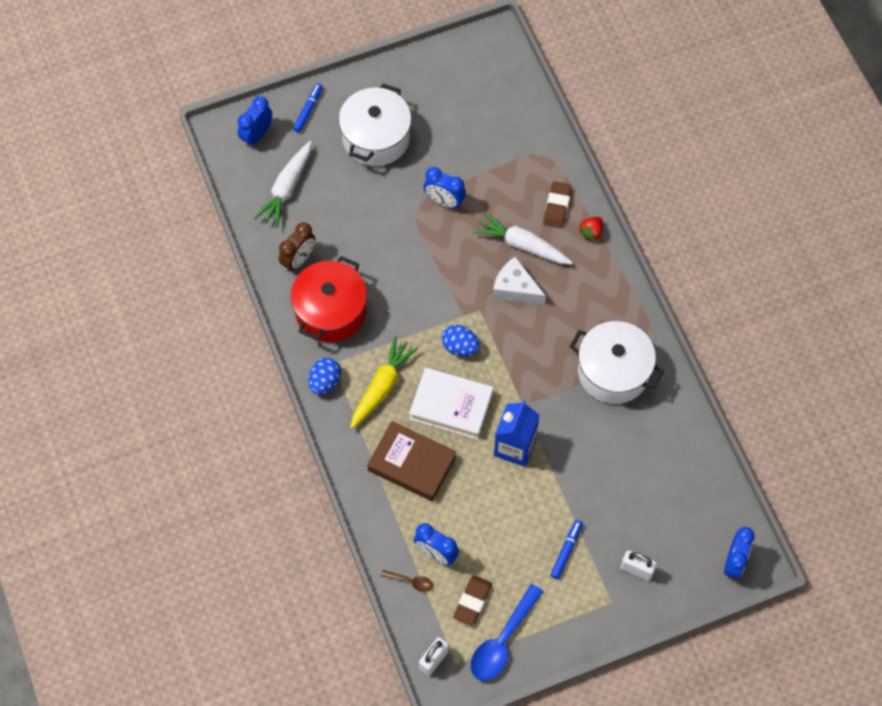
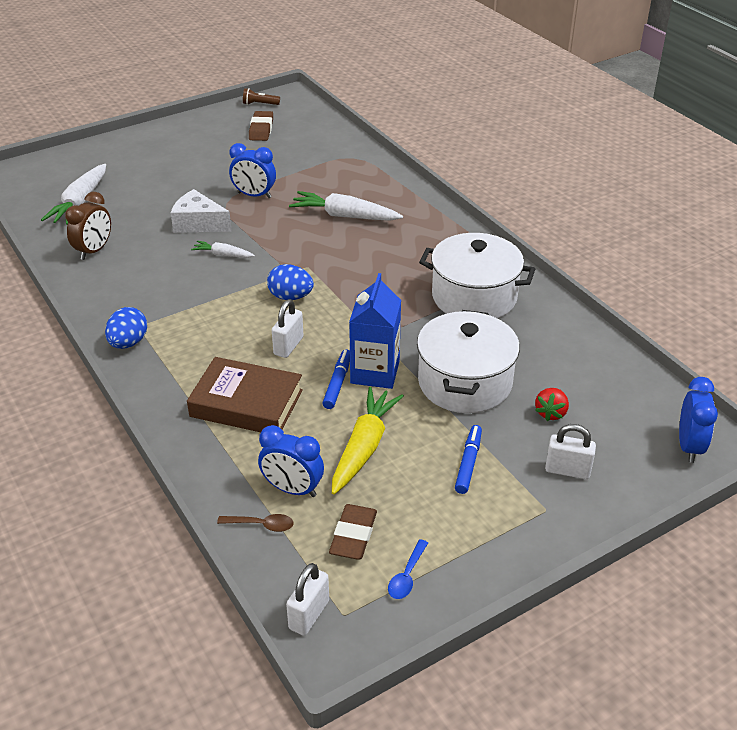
camera: 10 degrees left, 25 degrees down
blue clock [238,96,272,147] -> none
red pot [291,256,367,342] -> none
blue marker [293,83,323,133] -> blue marker moved to [322,349,350,409]
white pot [339,83,412,166] -> white pot moved to [417,310,520,413]
yellow carrot [350,336,419,429] -> yellow carrot moved to [332,387,404,495]
white book [409,368,493,439] -> white padlock [272,299,303,358]
blue spoon [471,584,544,681] -> blue spoon [388,539,428,599], size x0.48
white cheese [493,257,546,305] -> white cheese moved to [171,189,232,233]
brown eraser [543,181,572,228] -> brown eraser moved to [249,111,273,141]
red strawberry [579,217,603,241] -> red strawberry moved to [535,388,569,421]
none -> white carrot [191,241,255,258]
none -> brown flashlight [243,88,280,105]

